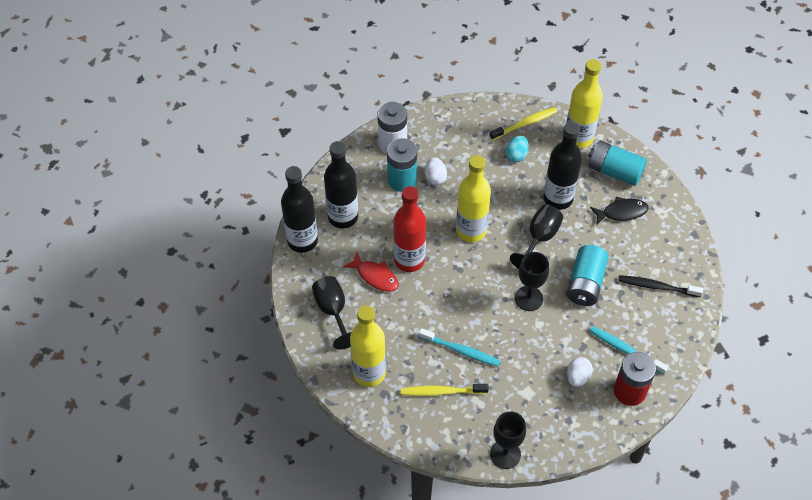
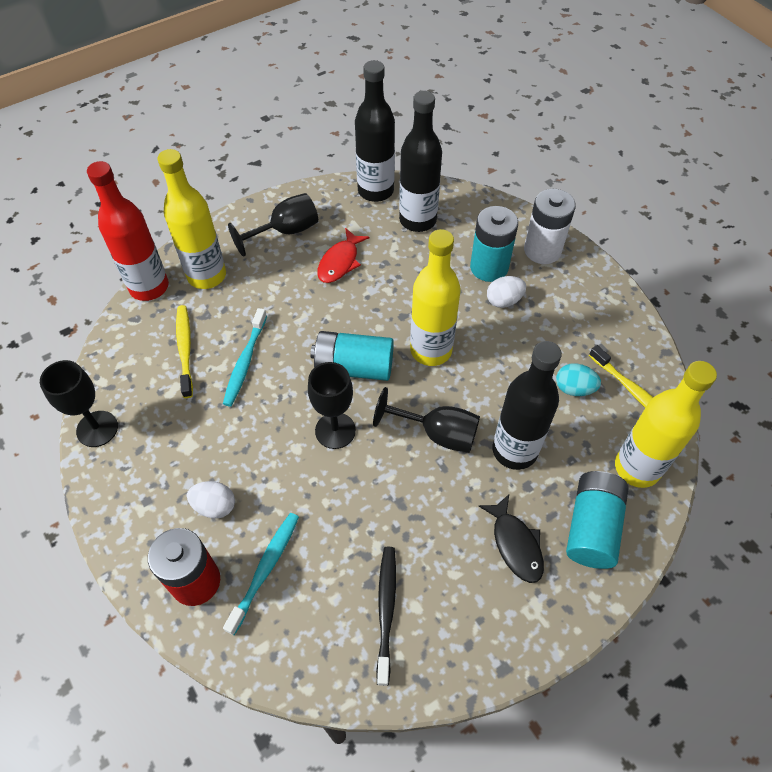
camera: 80 degrees right, 0 degrees up
red bottle [393,186,426,272] -> red bottle moved to [87,161,169,301]
turquoise battery [567,245,609,306] -> turquoise battery moved to [311,331,394,381]

